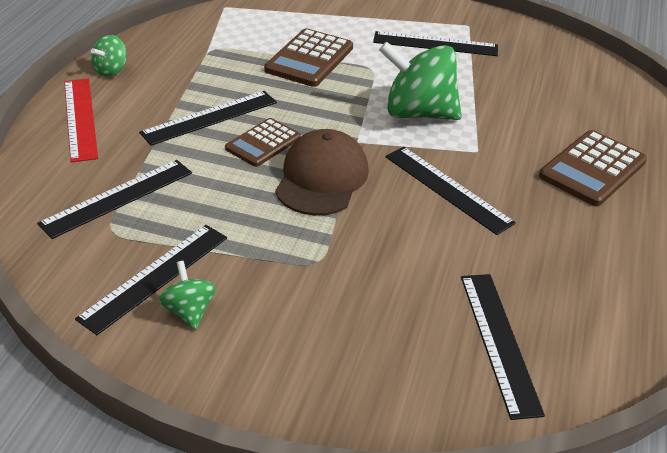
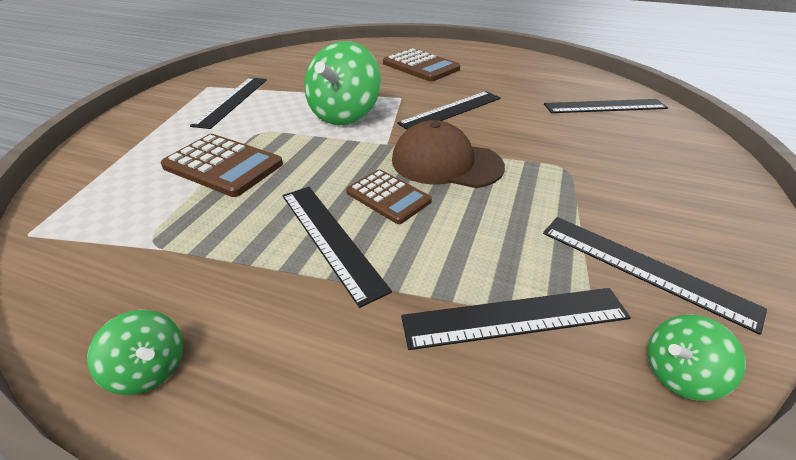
camera: 85 degrees left, 0 degrees up
black ruler [37,160,192,239] -> black ruler turned 60 degrees counterclockwise [401,288,631,350]
red ruler [64,79,98,162] -> none
green spinning top [159,261,216,330] -> green spinning top moved to [648,314,746,401]

